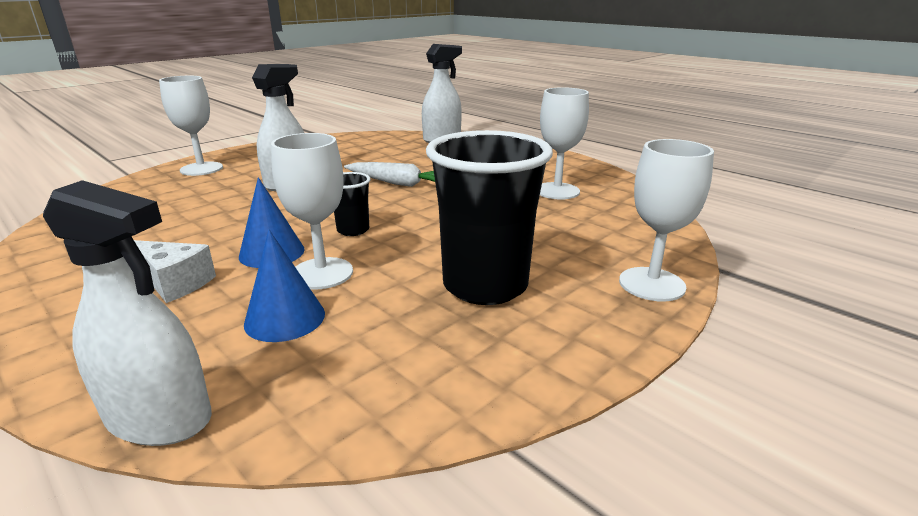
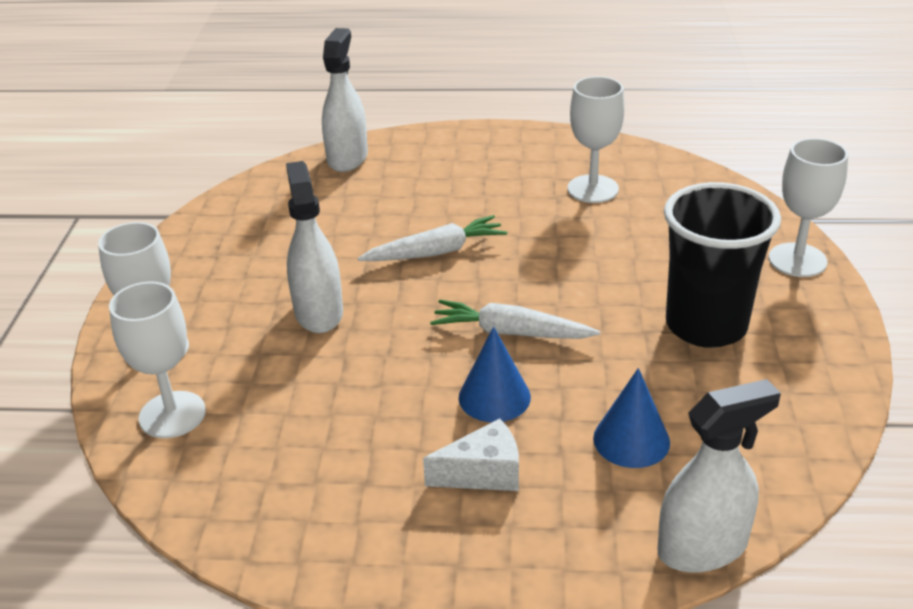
camera: 40 degrees left, 10 degrees up
white goblet [271,133,353,289] -> white goblet moved to [109,281,206,438]
black cup [334,172,371,236] -> white carrot [430,300,600,339]

